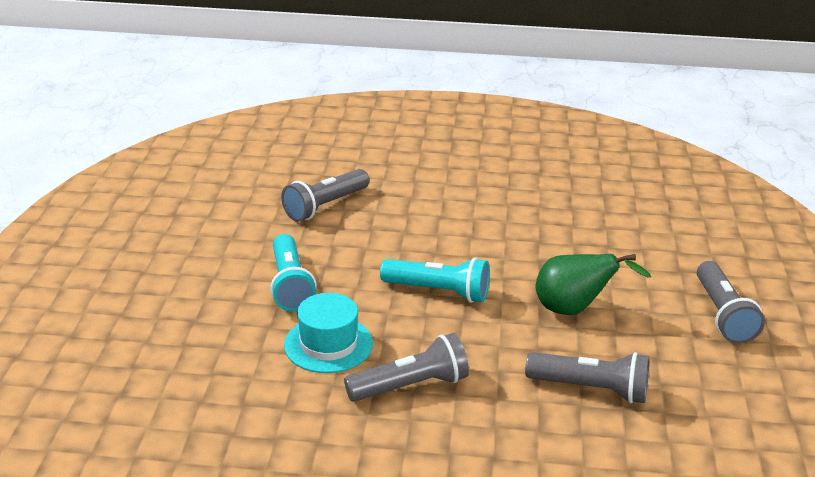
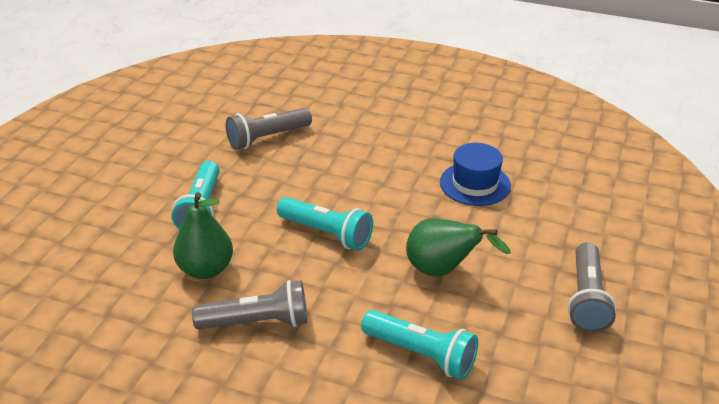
camera: 15 degrees right, 5 degrees up
turquoise hat [284,293,373,373] -> green pear [173,192,233,279]
grey flashlight [525,352,650,404] -> turquoise flashlight [361,310,478,380]
none -> blue hat [440,143,511,206]

